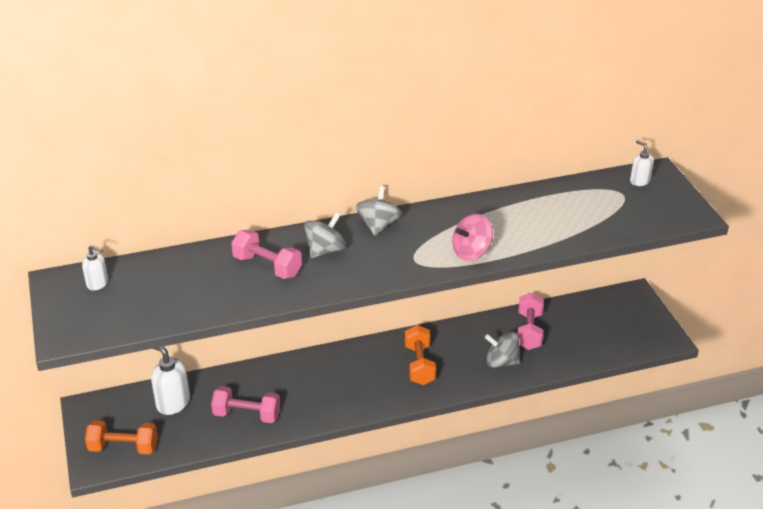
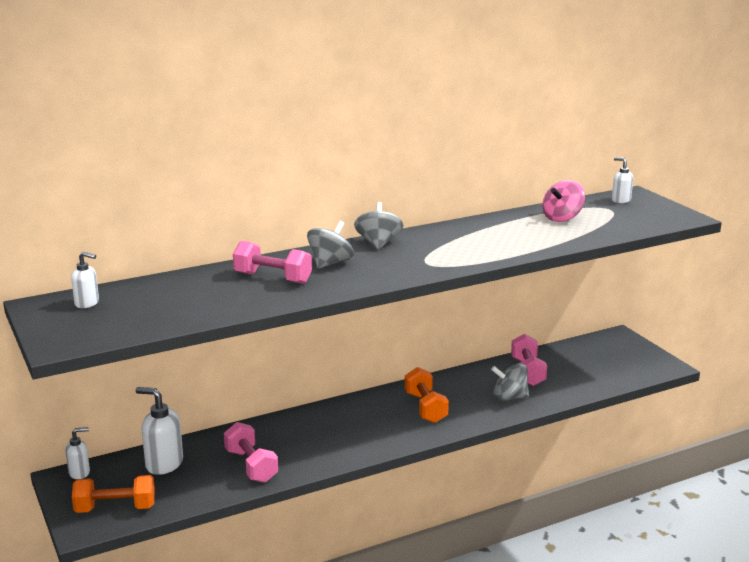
camera: 10 degrees left, 15 degrees down
pink dumbbell [211,386,280,423] -> pink dumbbell turned 60 degrees clockwise [224,422,278,483]
pink spinning top [452,214,493,261] -> pink spinning top moved to [542,180,585,222]
none -> white soap dispenser [65,427,90,479]

